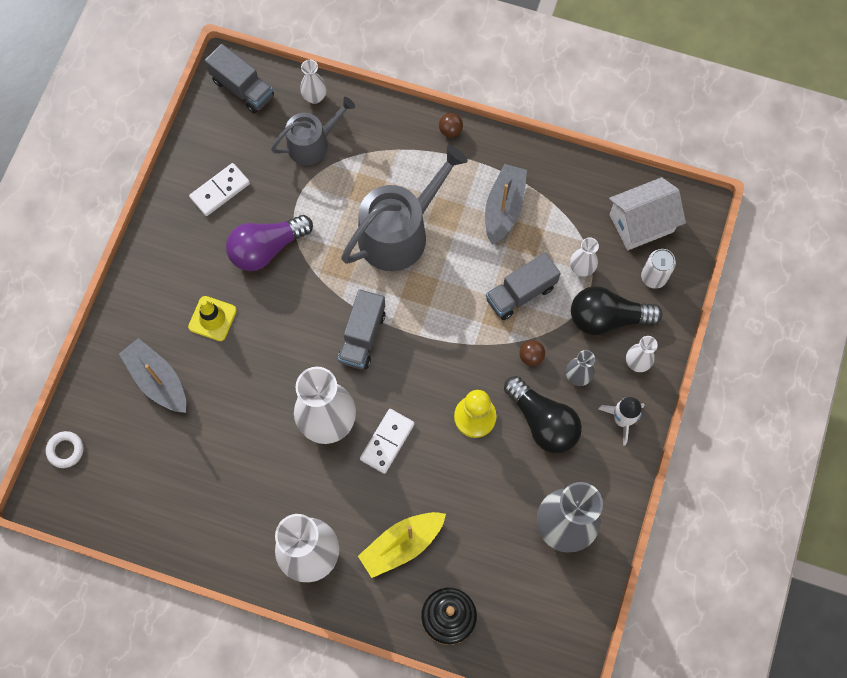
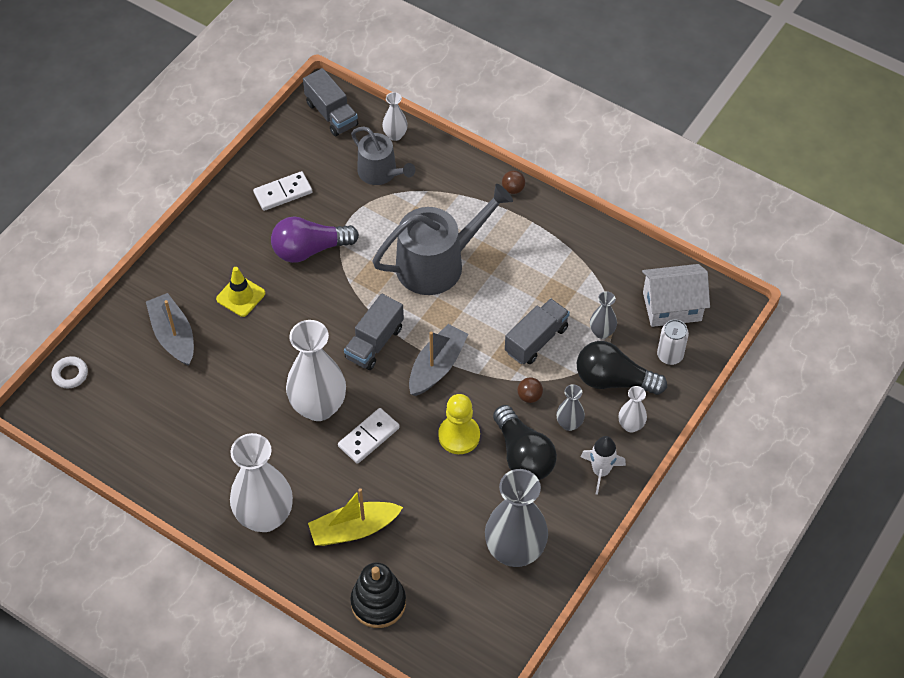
camera: 15 degrees right, 15 degrees down
grey watering can [271,97,355,165] -> grey watering can turned 60 degrees clockwise [351,127,415,185]
grey boat [485,164,527,245] -> grey boat moved to [409,324,469,396]
grey truck [486,253,561,320] -> grey truck turned 150 degrees clockwise [505,298,570,364]
white vase [570,237,599,277] -> grey vase [590,291,617,339]

